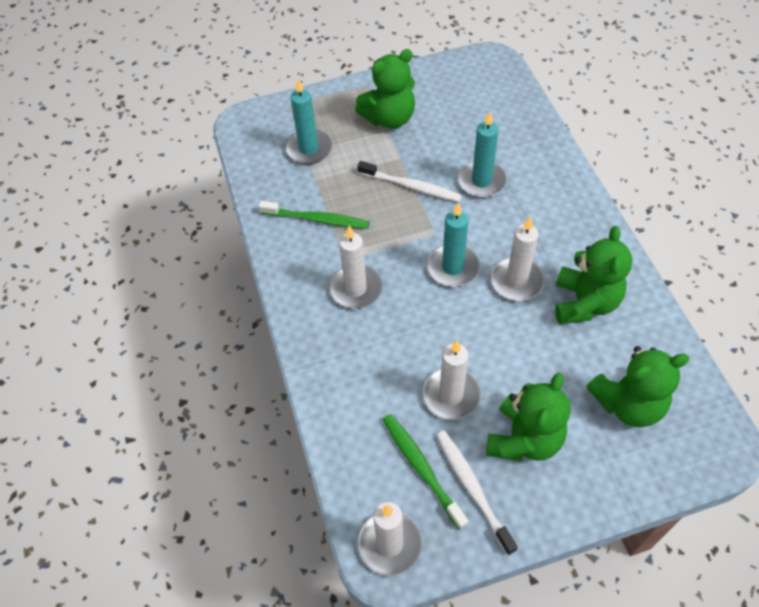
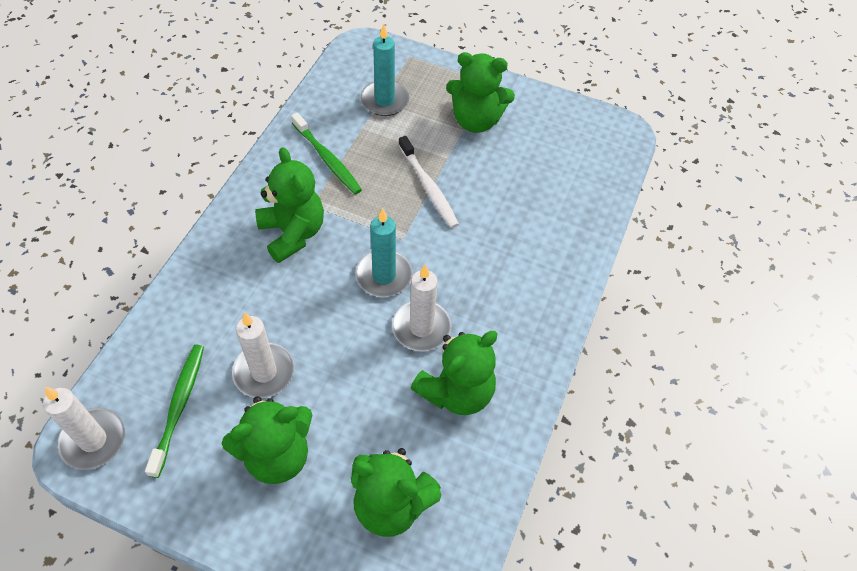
camera: 35 degrees right, 0 degrees up
white candle [329,226,382,309] -> green teddy bear [255,147,324,263]
white toothbrush [436,430,518,555] -> none
turquoise candle [458,112,507,198] -> none

